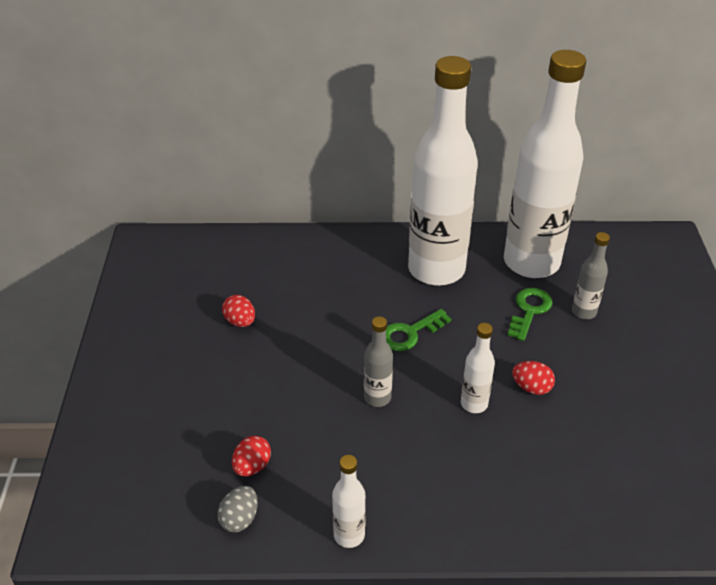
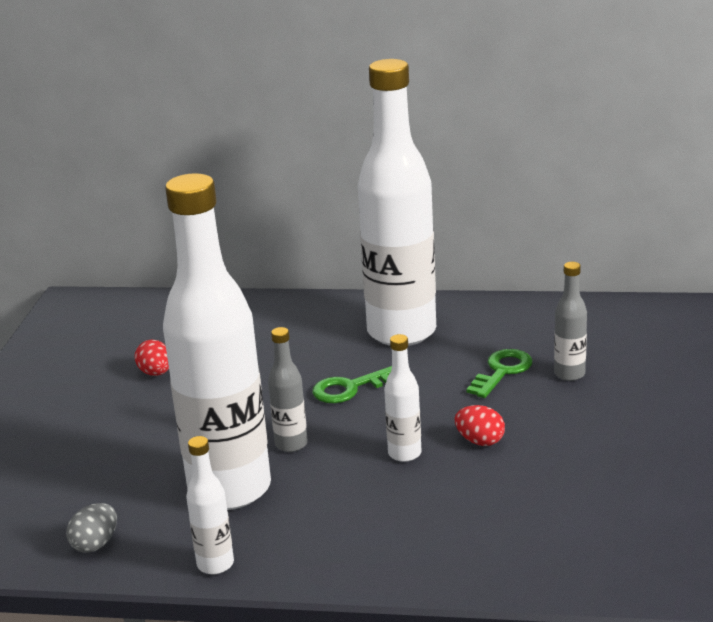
camera: 10 degrees right, 15 degrees down
red egg [232,436,271,476] -> none
white bottle [504,50,586,278] -> white bottle moved to [163,173,271,510]

